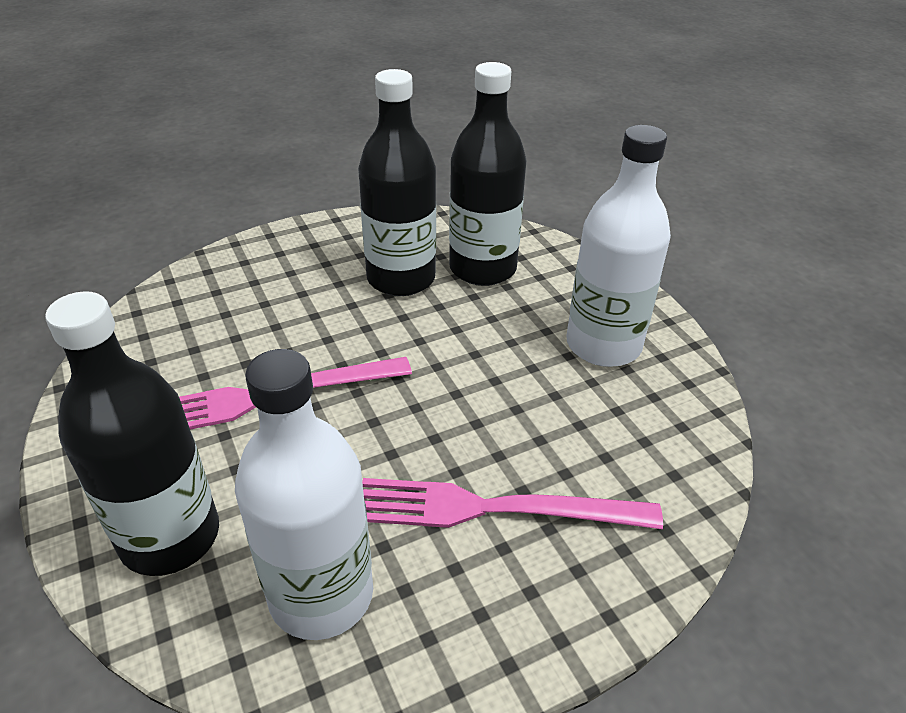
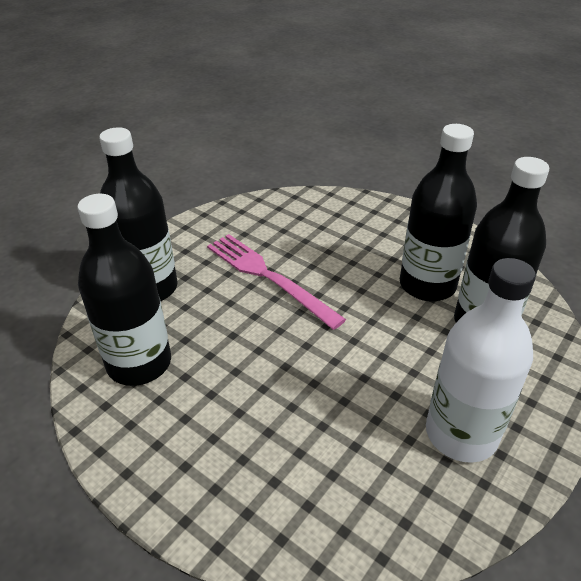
camera: 65 degrees right, 0 degrees up
white bottle [235,349,373,640] -> black bottle [77,194,171,386]
pink fork [362,478,663,529] -> none

